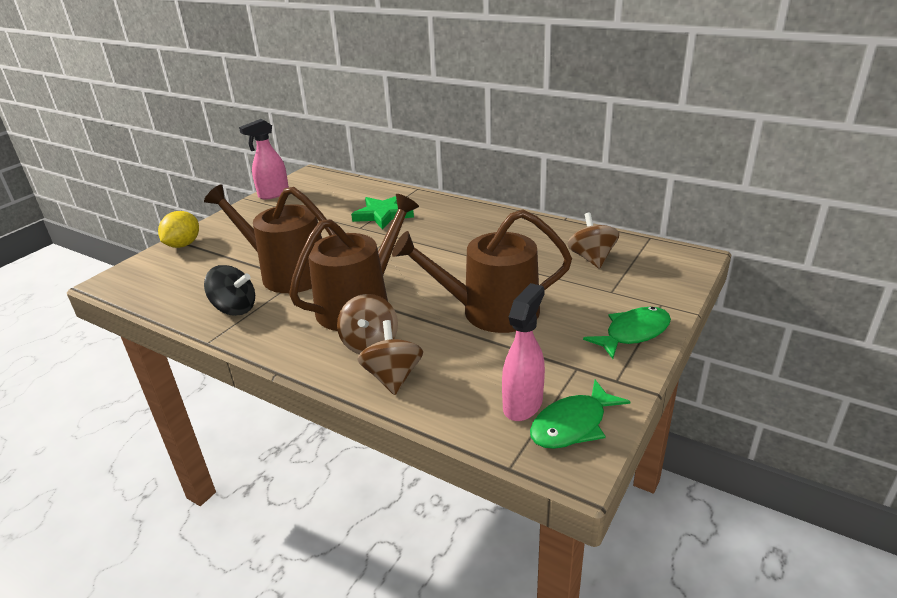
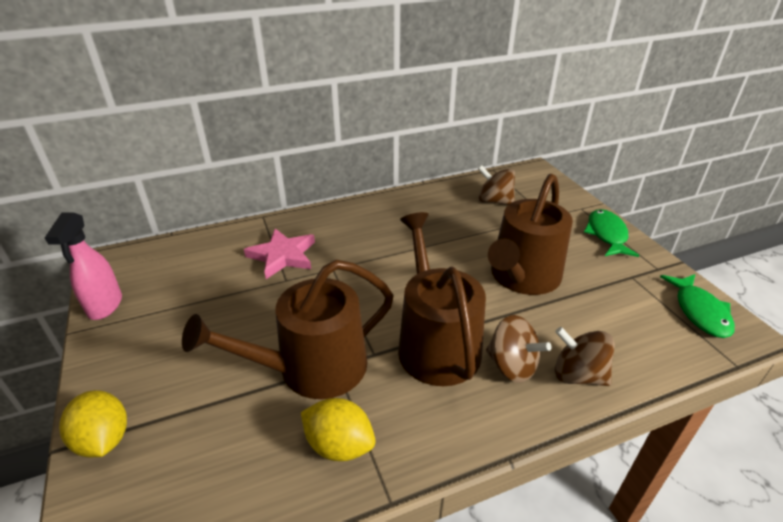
camera: 55 degrees left, 5 degrees up
black spinning top [204,265,255,316] -> yellow lemon [301,398,376,461]
green star [351,196,414,230] -> pink star [244,228,315,279]
pink spray bottle [502,283,545,421] -> none

